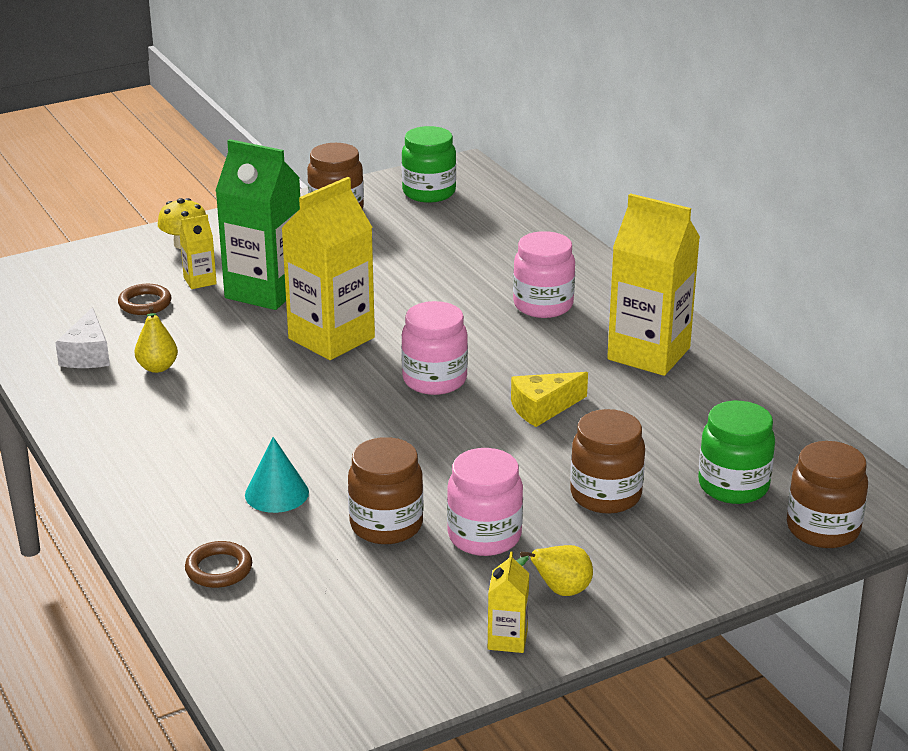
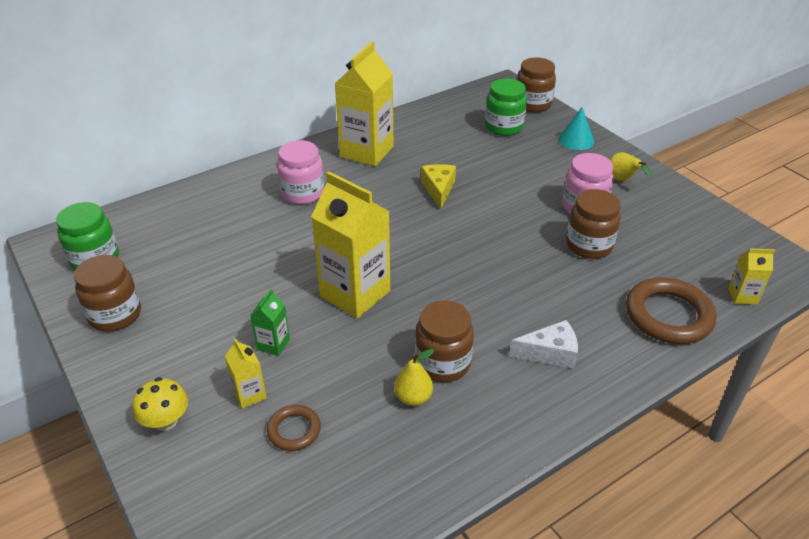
camera: 95 degrees left, 10 degrees up
white cheese [55,307,110,368] -> white cheese moved to [509,320,578,369]
brown ring [185,541,252,588] -> brown ring [626,277,716,344], size x1.88
green carton [215,139,300,310] -> green carton [250,289,290,356], size x0.45
turquoise cone [245,437,309,513] -> turquoise cone moved to [558,107,594,150]
pink jar [401,301,468,395] -> none
yellow carton [488,551,529,653] -> yellow carton moved to [728,248,775,305]
yellow cheese [511,372,588,427] -> yellow cheese turned 150 degrees counterclockwise [421,164,456,210]
brown jar [570,409,645,514] -> brown jar moved to [415,301,474,382]

